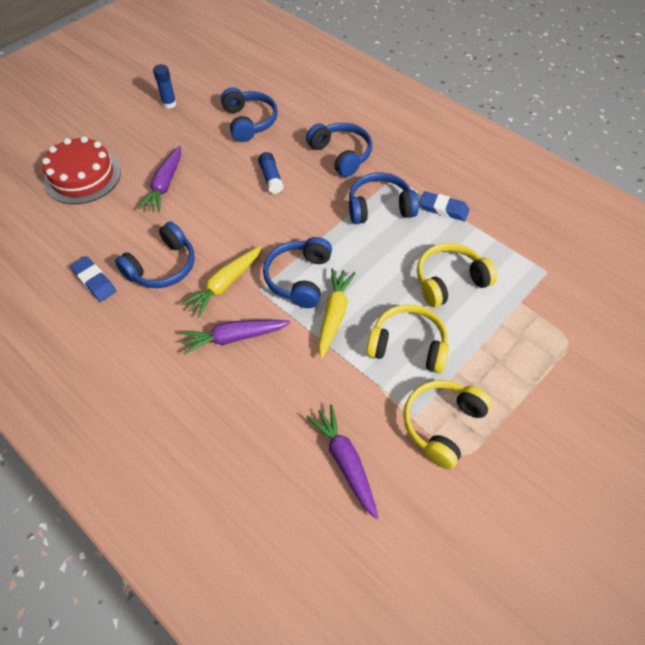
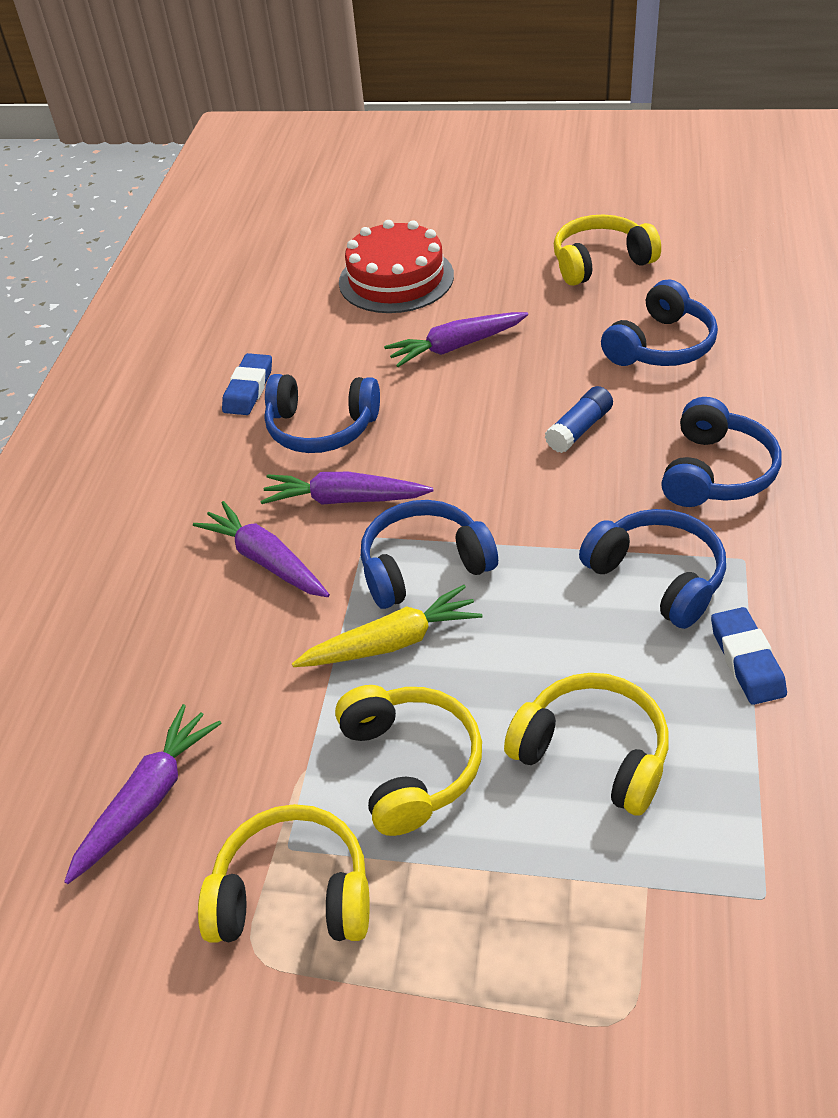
camera: 60 degrees right, 10 degrees down
blue glue stick [153,64,177,109] -> yellow headphones [554,215,661,286]
yellow carrot [181,246,262,318] -> purple carrot [260,472,433,505]

